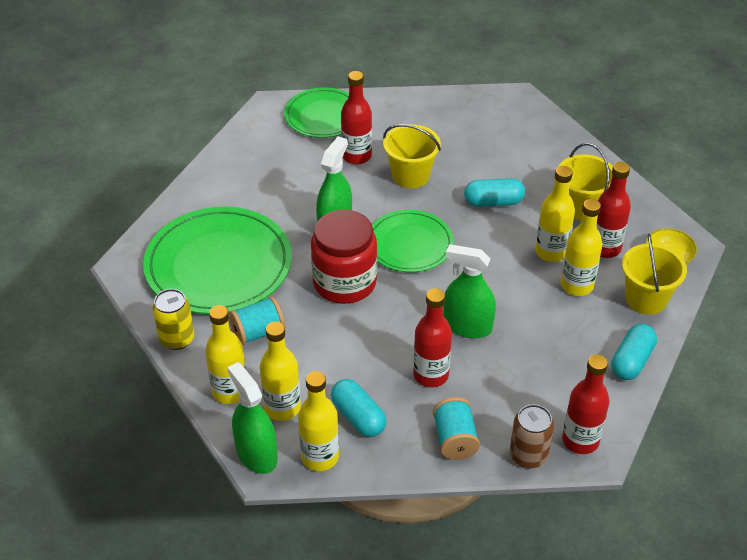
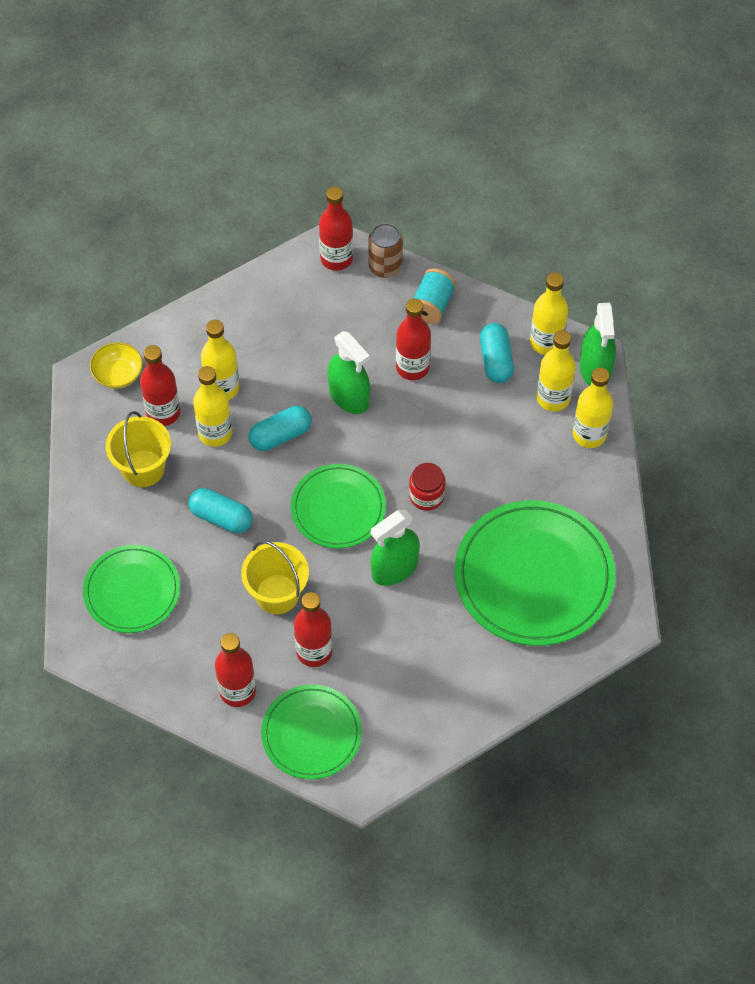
camera: 150 degrees left, 15 degrees up
yellow can [152,289,194,350] -> none
turquoise spool [229,297,285,345] -> none
red jar [311,210,377,304] -> red jar [409,463,445,511], size x0.53
turquoise capsule [611,324,657,380] -> turquoise capsule moved to [249,406,312,451]
yellow bucket [622,233,687,315] -> none
none -> green plate [83,545,180,633]
none -> red bottle [215,633,256,707]

